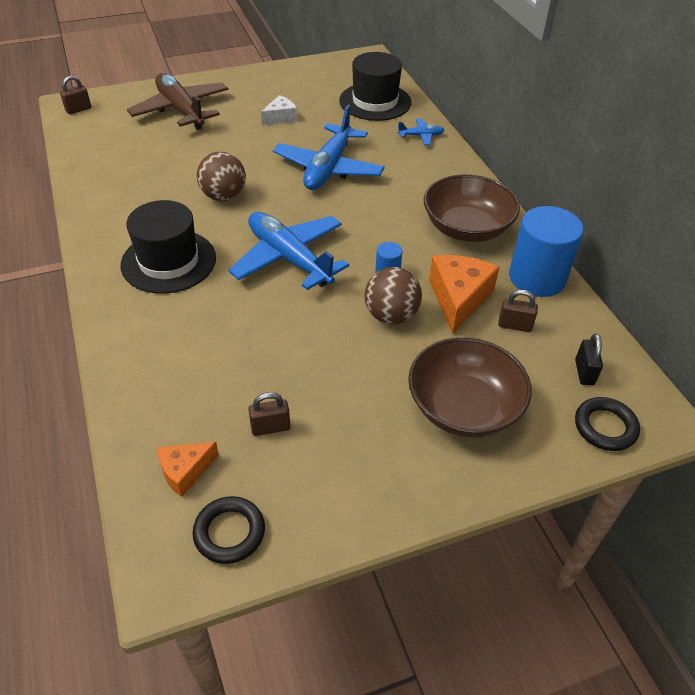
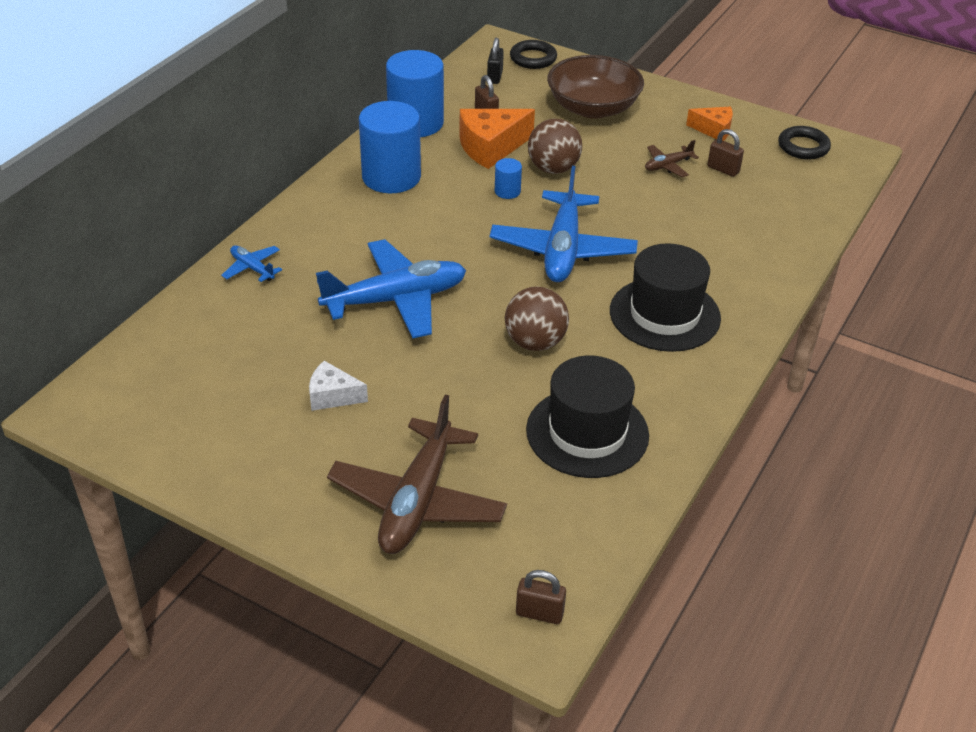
camera: 130 degrees left, 5 degrees down
orange cheese [157,442,219,497] -> orange cheese moved to [686,107,733,141]
black hat [339,52,411,121] -> black hat moved to [526,356,649,478]
brown bowl [424,174,520,242] -> blue cylinder [359,101,421,193]
black padlock [575,334,603,385] -> black padlock turned 45 degrees counterclockwise [487,38,504,84]
none -> brown plane [645,140,699,177]

